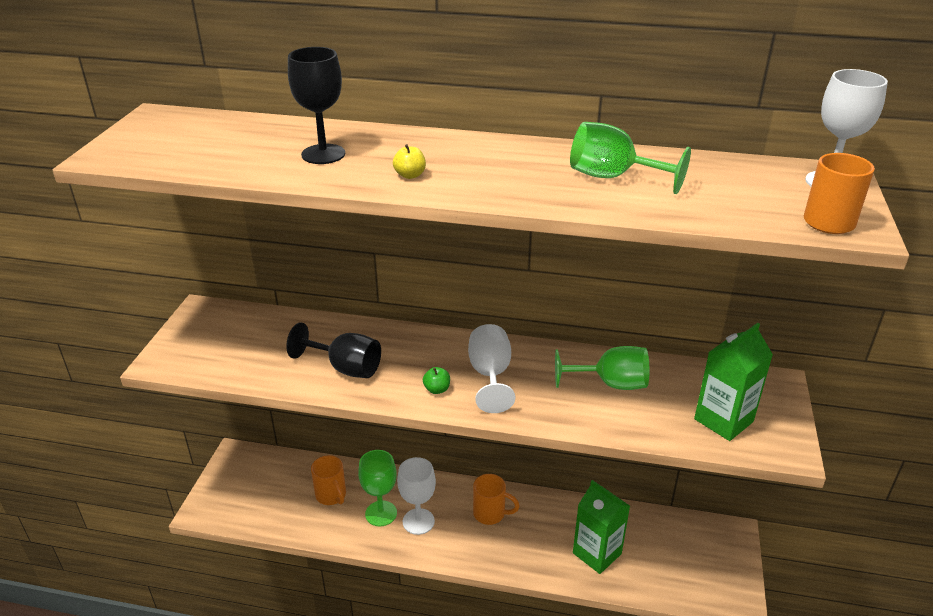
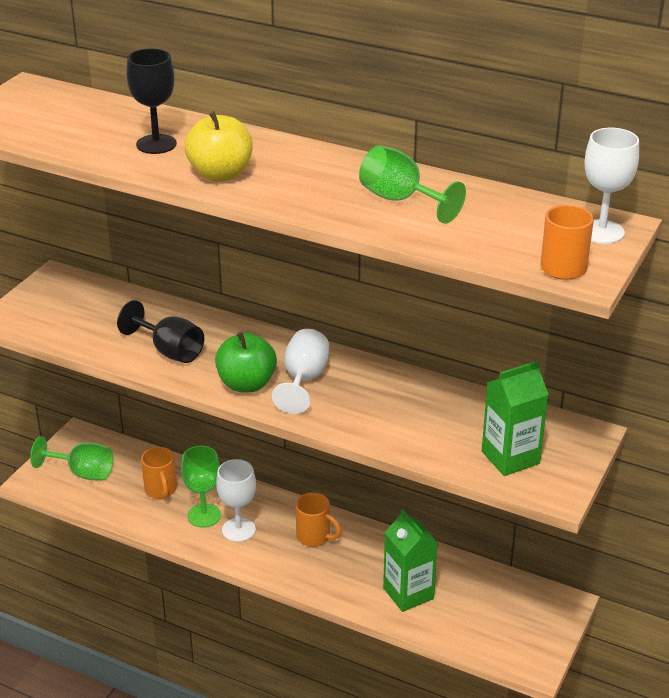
camera: 15 degrees right, 0 degrees up
yellow apple [393,144,426,179] -> yellow apple [185,111,253,182], size x2.23
green apple [423,367,450,394] -> green apple [215,332,277,392], size x2.23
green goblet [555,346,649,390] -> green goblet moved to [30,436,113,481]

